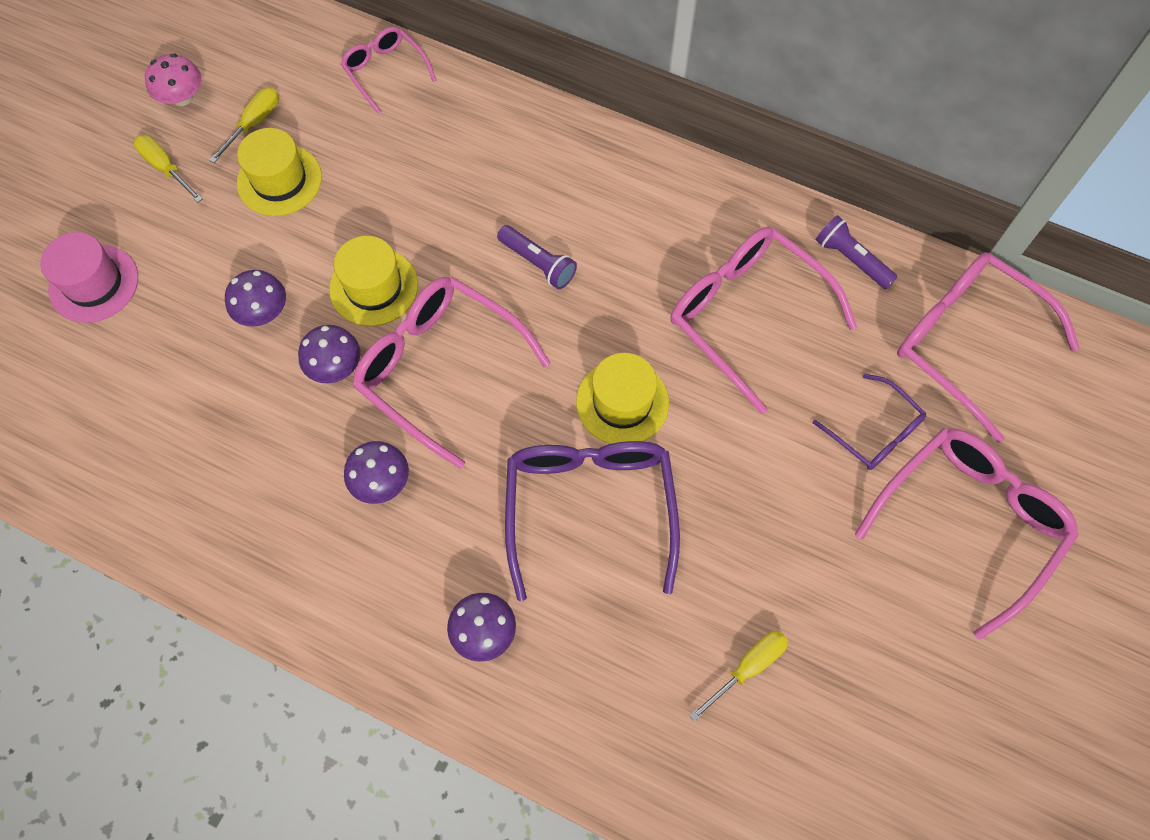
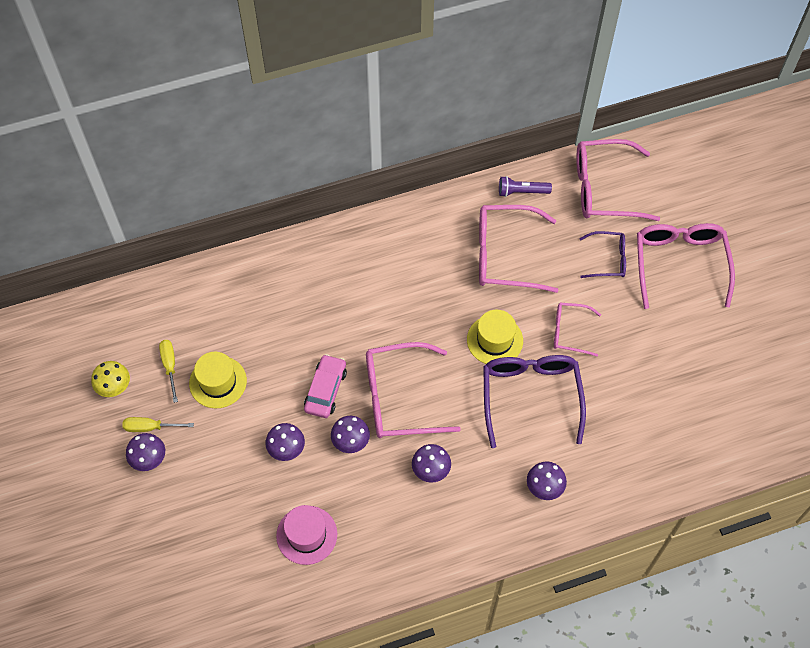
camera: 45 degrees left, 5 degrees down
pink hat [40,232,138,323] -> pink hat moved to [276,505,337,565]
pink mushroom [145,53,201,106] -> yellow mushroom [91,361,130,397]
yellow hat [329,236,418,326] -> pink car [304,354,347,418]
pink glasses [341,27,437,114] -> pink glasses moved to [554,303,601,356]
purple flashlight [497,225,577,289] -> none
purple glasses [505,441,680,601] -> purple glasses turned 45 degrees clockwise [483,355,586,448]
yellow screwdriver [689,631,788,722] -> none
none -> purple mushroom [126,433,165,471]

